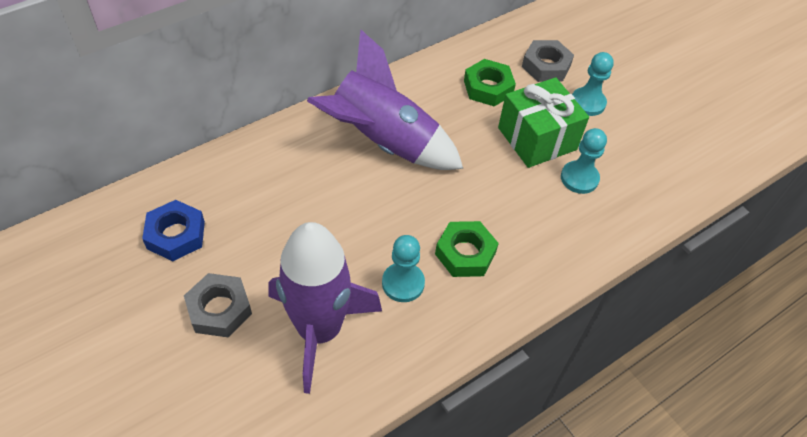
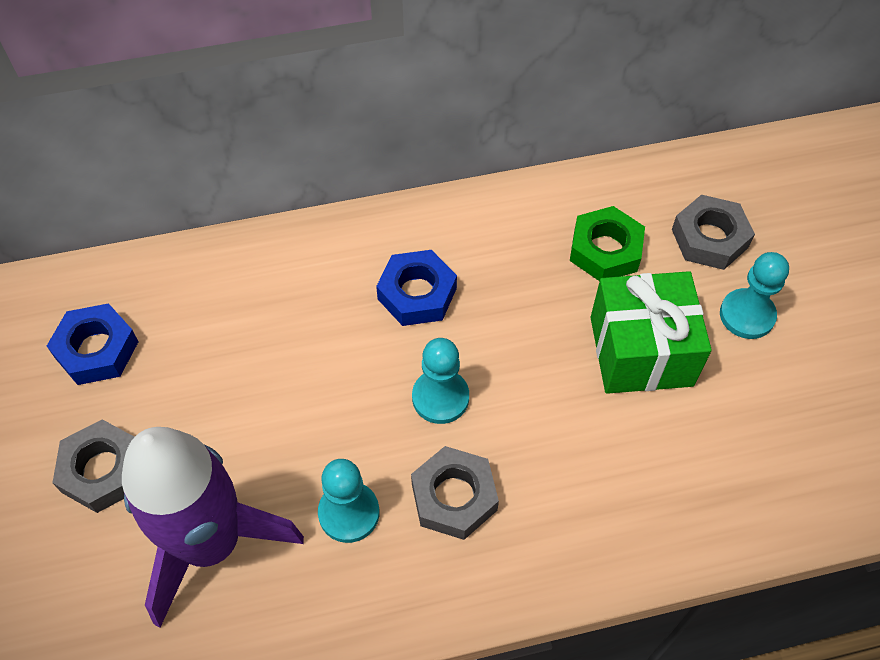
camera: 25 degrees right, 5 degrees up
purple rocket [307,29,463,170] -> blue nut [376,250,457,326]
green nut [435,221,499,277] -> grey nut [411,446,499,540]
turquoise pawn [561,128,607,194] -> turquoise pawn moved to [412,338,469,424]

